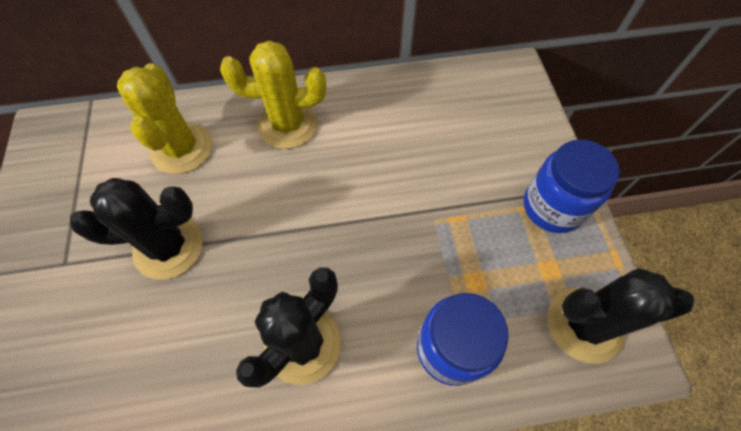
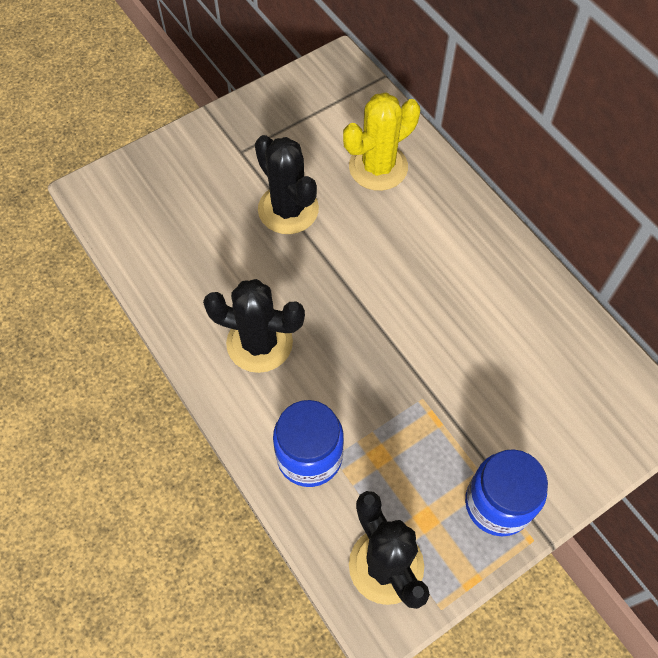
camera: 65 degrees right, 0 degrees up
yellow cactus [220,40,326,149] -> none

